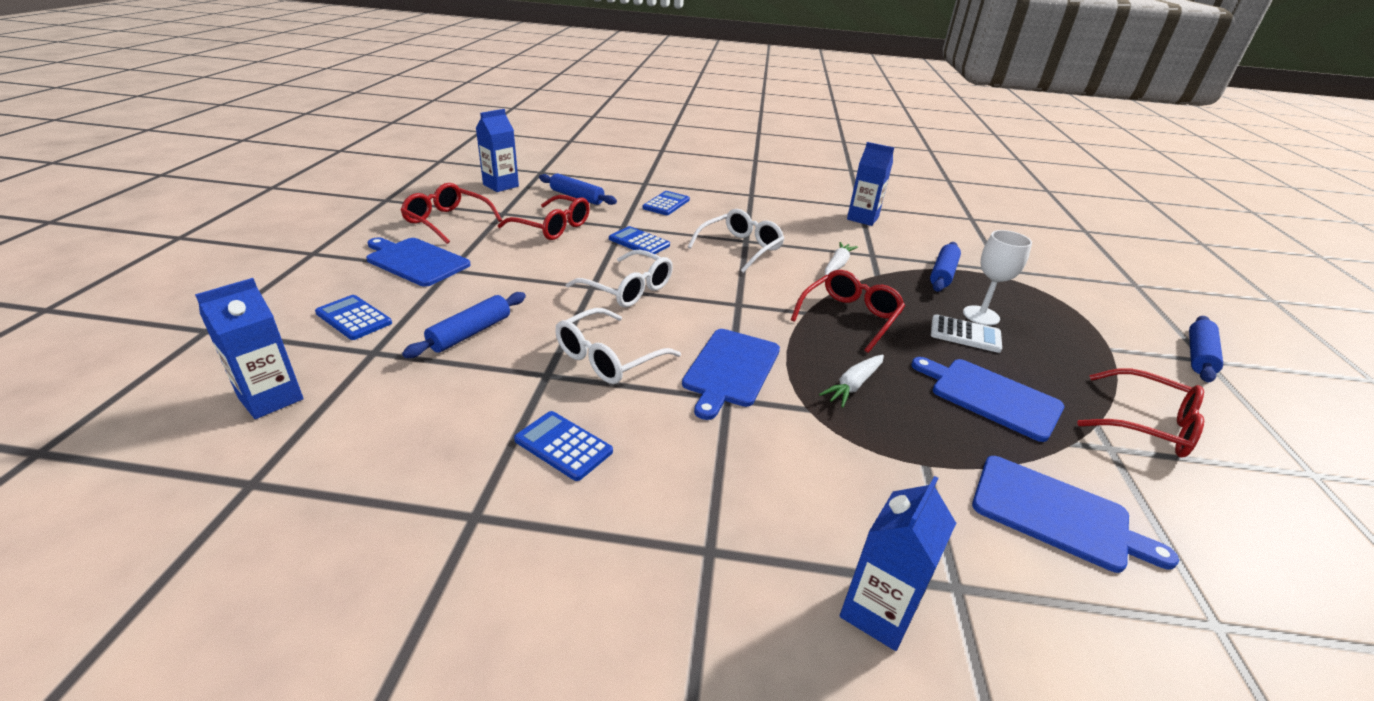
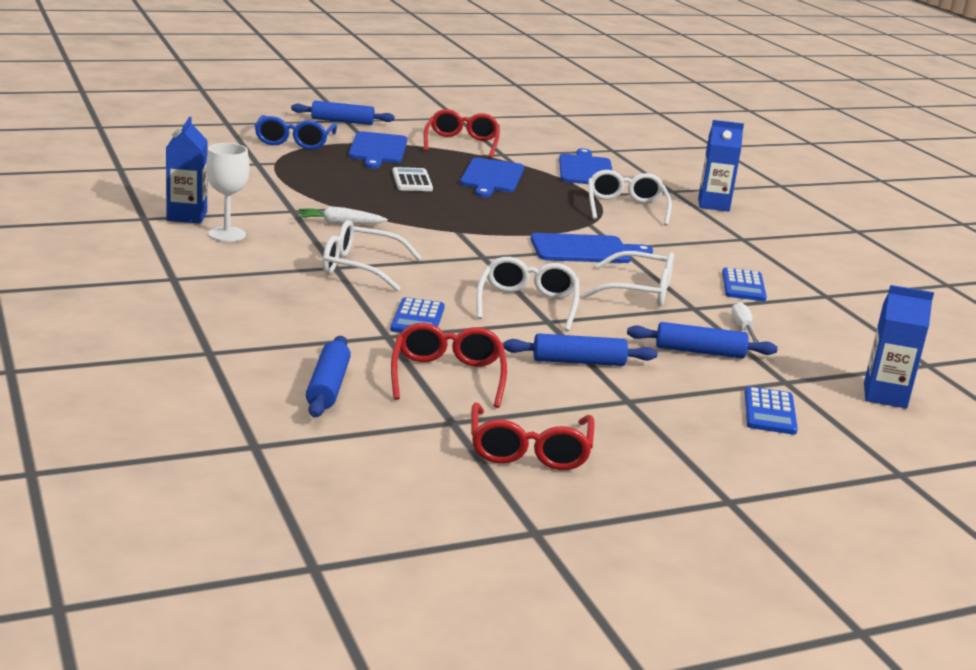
camera: 120 degrees left, 10 degrees down
blue cutting board [366,237,471,287] -> blue cutting board moved to [348,131,407,169]
blue carton [476,109,519,192] -> none
blue calculator [642,191,690,215] -> none
red glasses [791,270,905,353] -> none
white carrot [819,355,884,408] -> none
blue rolling pin [930,242,961,292] -> blue rolling pin moved to [503,333,657,366]
white goblet [963,230,1032,325] -> white goblet moved to [206,143,249,242]
none -> blue glasses [254,115,337,150]
none -> white glasses [588,170,672,226]
none -> white screwdriver [731,302,759,343]

